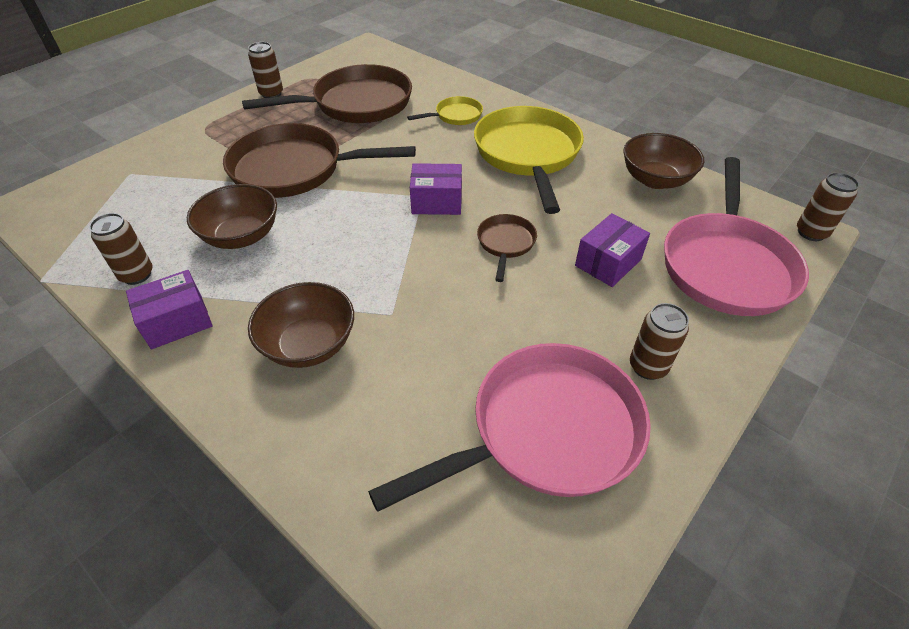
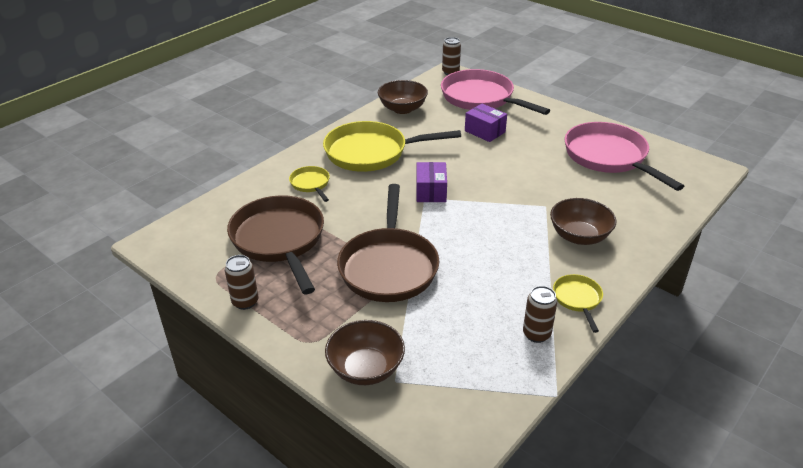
camera: 90 degrees left, 10 degrees down
purple box [126,270,213,349] -> yellow pan [553,274,603,333]
brown bowl [187,184,277,249] -> brown bowl moved to [325,320,405,385]
brown pan [477,214,537,282] -> none
brown can [630,303,689,380] -> none
pink pan [664,157,809,316] -> pink pan turned 150 degrees counterclockwise [441,69,550,115]

